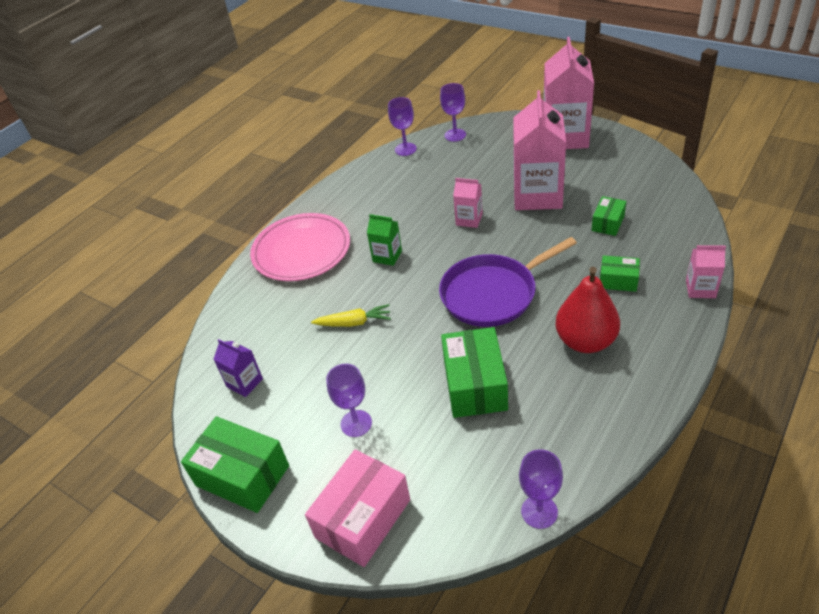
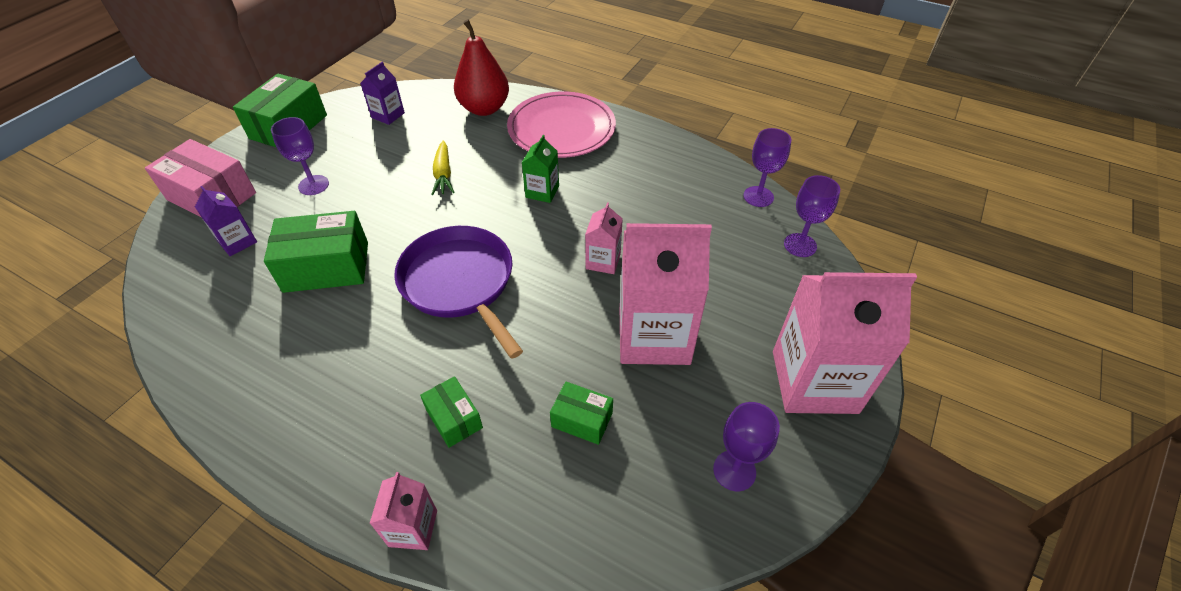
camera: 80 degrees right, 5 degrees up
purple goblet [519,449,563,529] -> purple goblet moved to [713,402,780,491]
red pear [555,267,620,353] -> red pear moved to [454,19,509,116]
green box [600,255,640,292] -> green box turned 45 degrees counterclockwise [420,376,483,448]
none -> purple carton [195,186,257,256]

